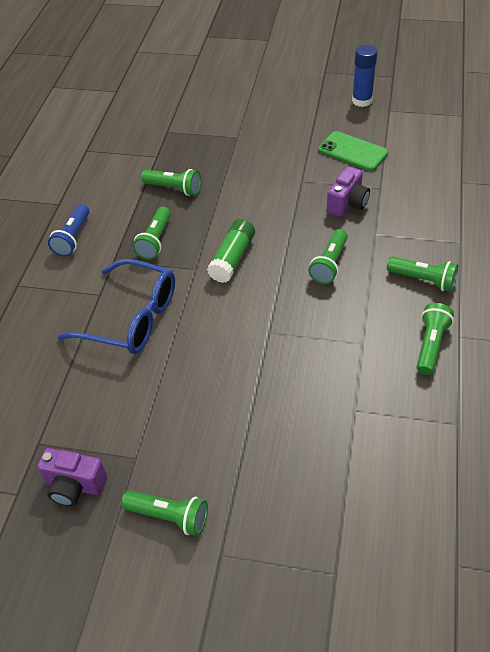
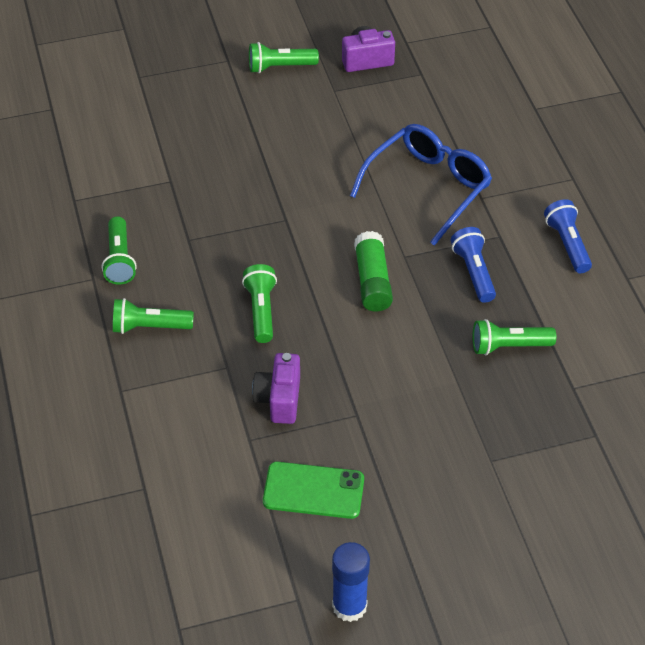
camera: 150 degrees right, 0 degrees up
blue glasses [58,259,175,354] -> blue glasses turned 135 degrees clockwise [350,124,492,246]
green flashlight [133,206,171,260] -> blue flashlight [451,227,496,303]

